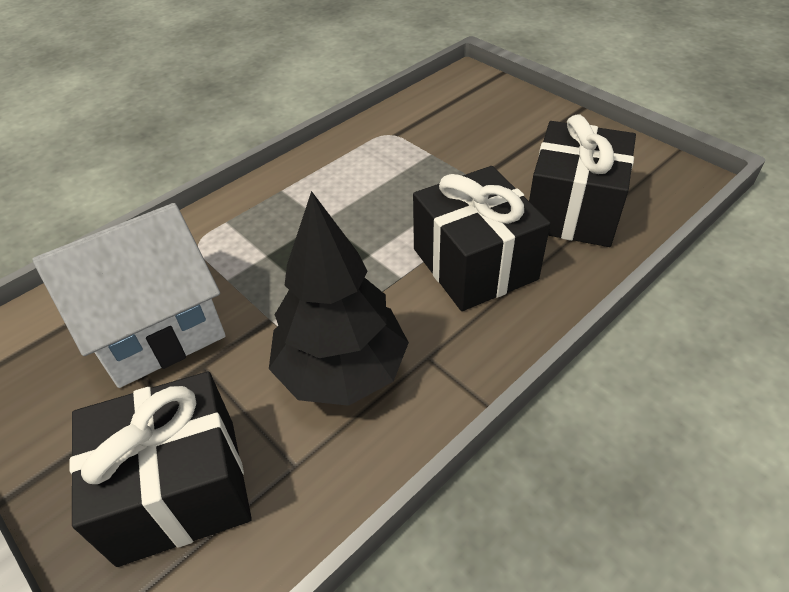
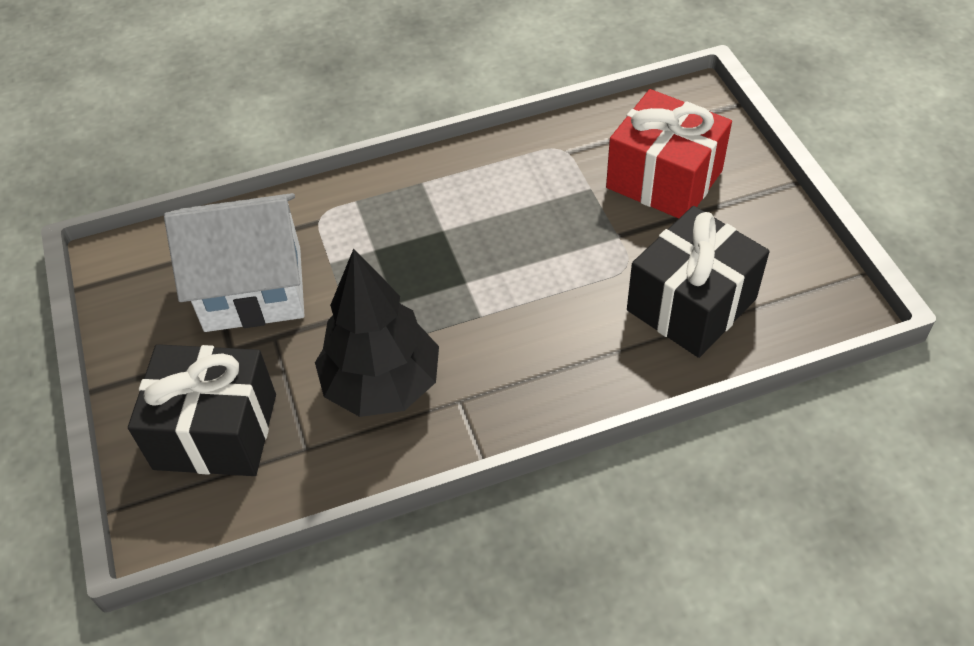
camera: 25 degrees right, 5 degrees up
black gift [413,166,550,311] -> none
none -> red gift [606,89,732,218]

